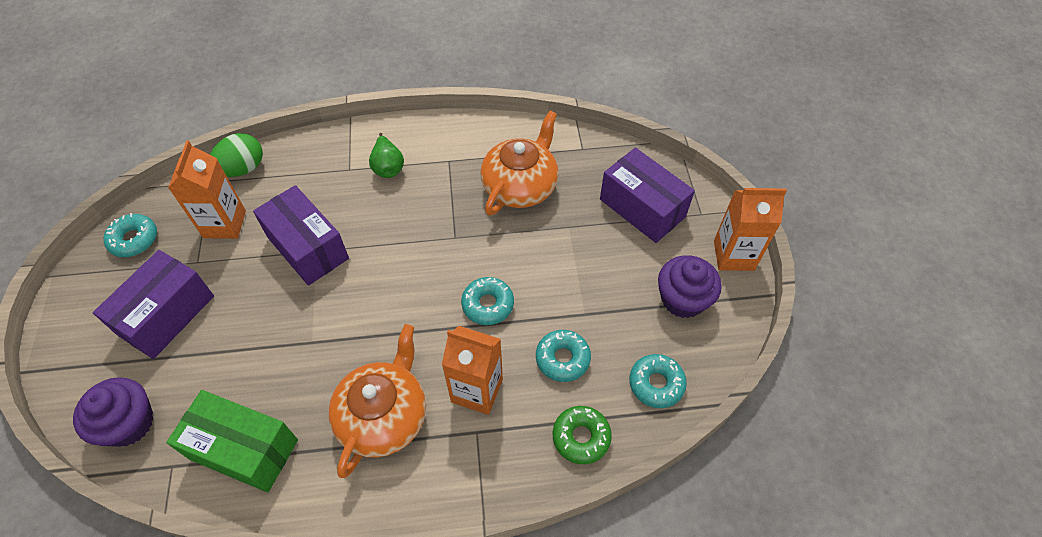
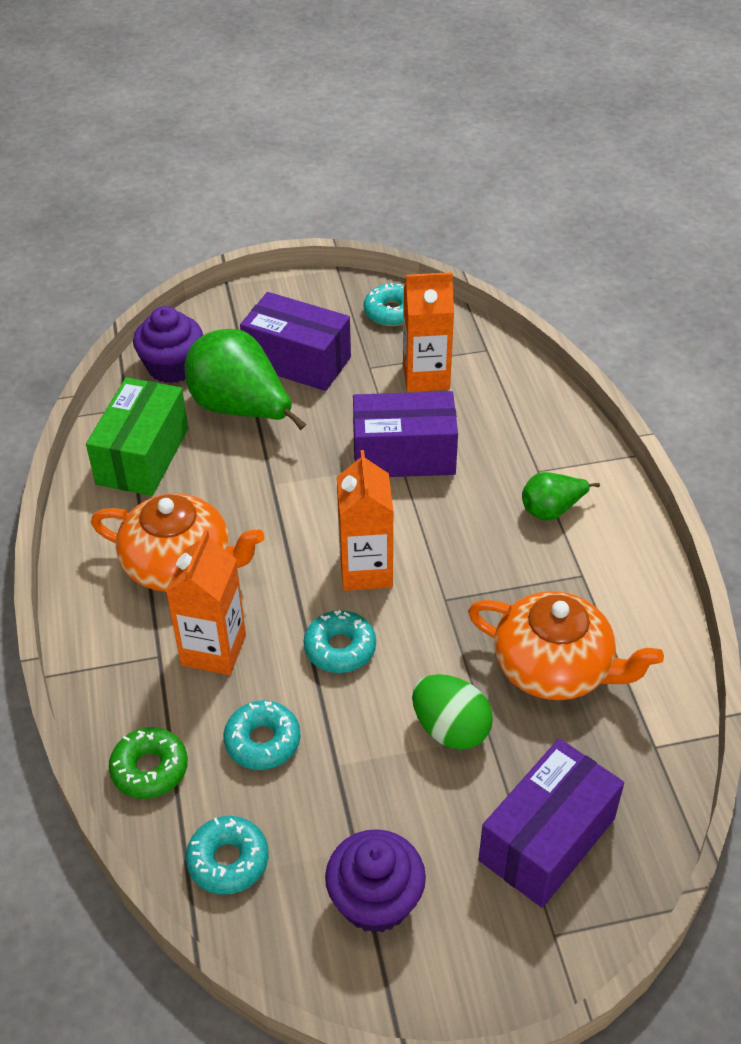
camera: 85 degrees right, 10 degrees down
green egg [210,133,263,177] -> green egg moved to [412,674,493,750]
purple box [253,185,349,286] -> purple box turned 45 degrees clockwise [353,391,458,477]
orange carton [714,188,787,271] -> orange carton moved to [337,450,394,591]
none -> green pear [184,329,306,430]

